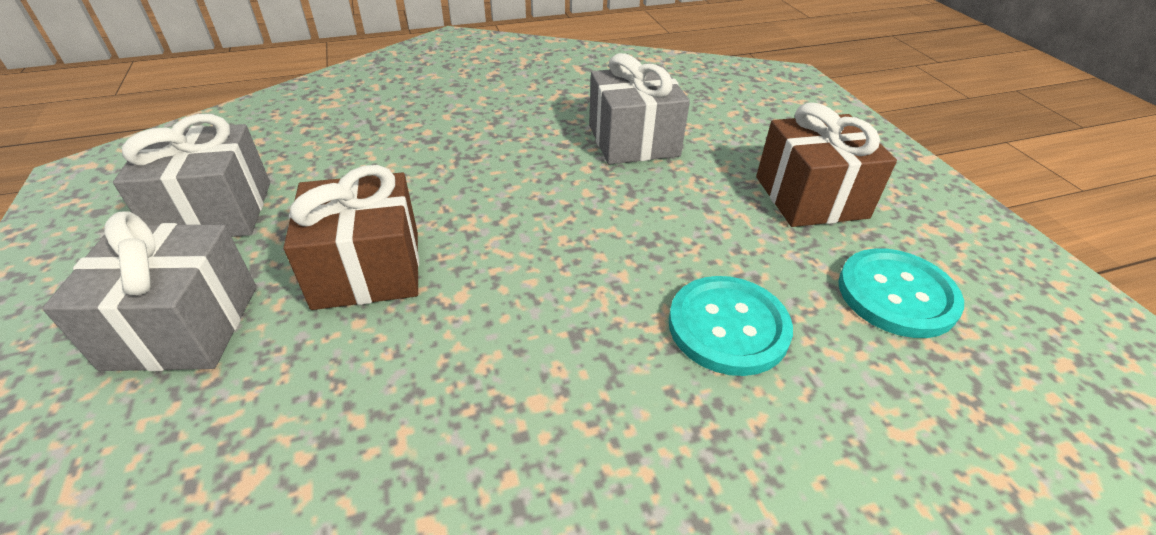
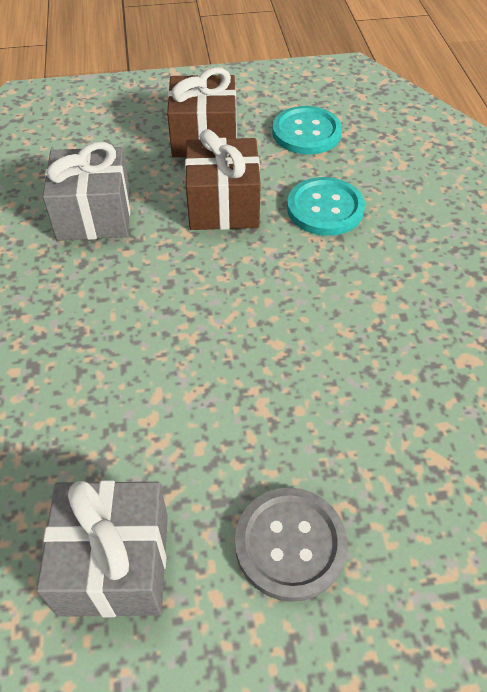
camera: 80 degrees left, 10 degrees up
grey gift [42,211,256,371] -> grey button [235,487,347,602]
brown gift [283,165,419,310] -> brown gift moved to [185,129,261,230]

